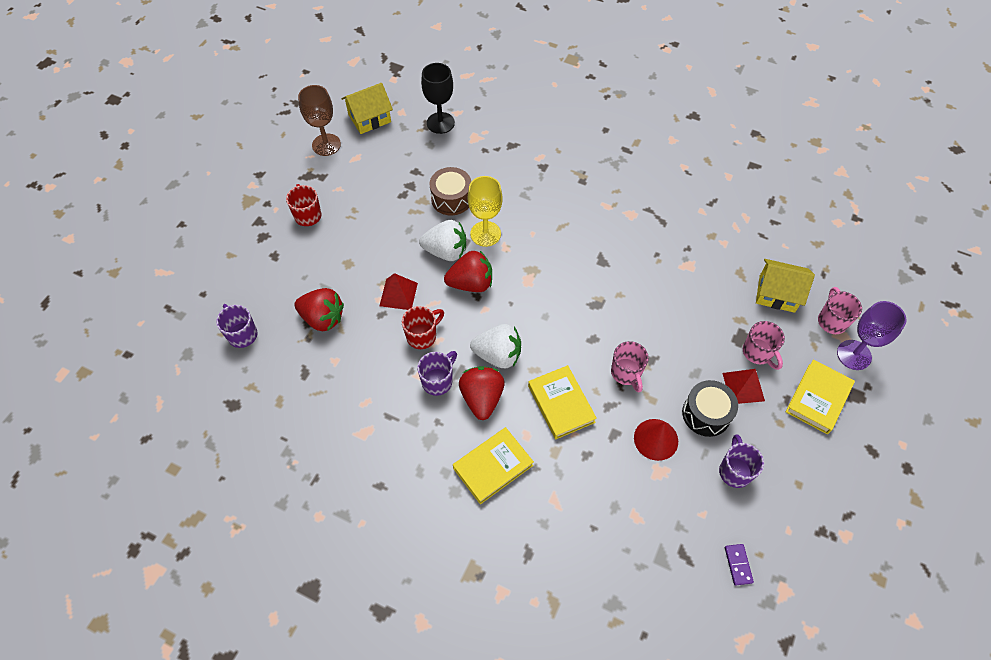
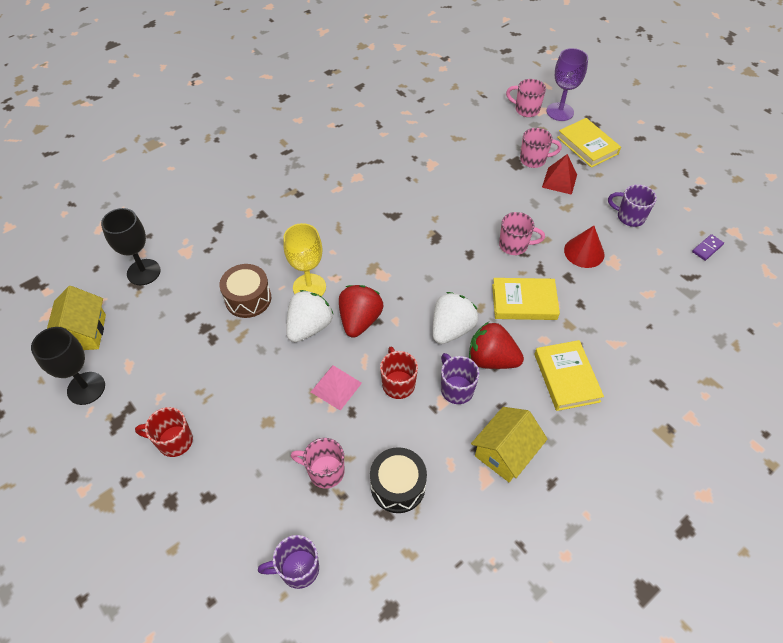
camera: 65 degrees left, 5 degrees down
red strawberry [294,288,344,331] -> pink mug [291,438,344,489]
brown goblet [298,85,341,156] -> black goblet [31,327,105,405]
red pyramid [379,273,418,310] -> pink pyramid [311,365,362,411]
black drum [682,380,738,437] -> black drum moved to [370,447,427,513]
purple domino [725,544,754,586] -> purple domino turned 60 degrees counterclockwise [692,234,724,261]
yellow house [756,259,815,313] -> yellow house moved to [471,407,548,482]

